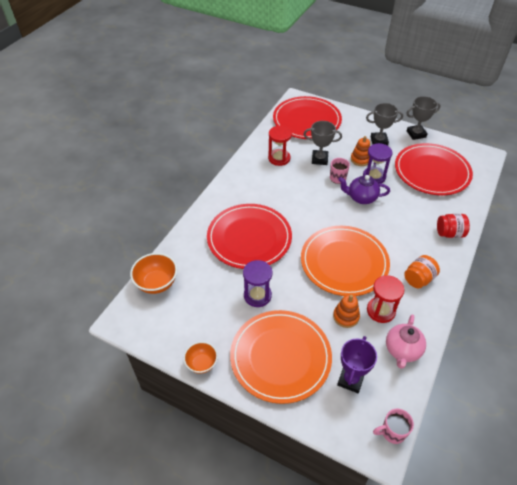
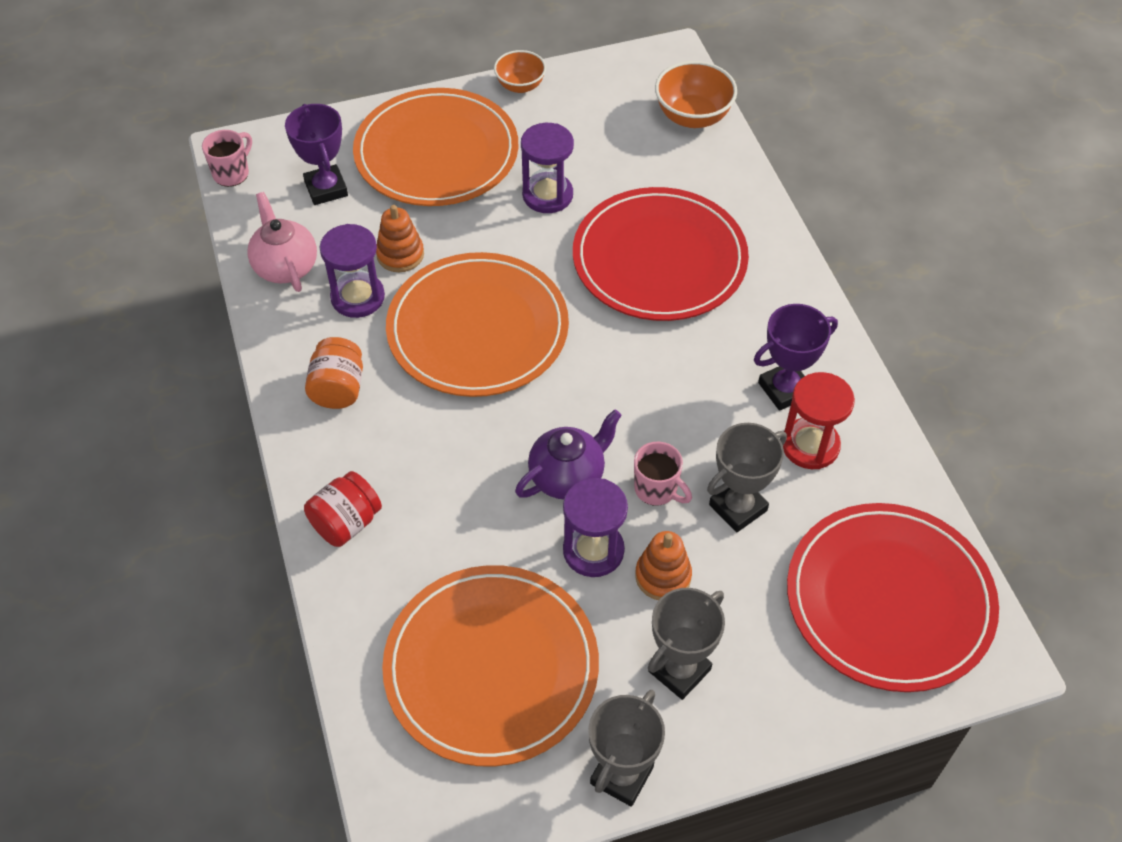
camera: 135 degrees right, 5 degrees up
red hourglass [367,275,404,323] -> purple hourglass [320,224,385,318]
red plate [395,143,473,195] -> orange plate [382,565,599,767]
none -> purple trophy [754,304,838,411]

